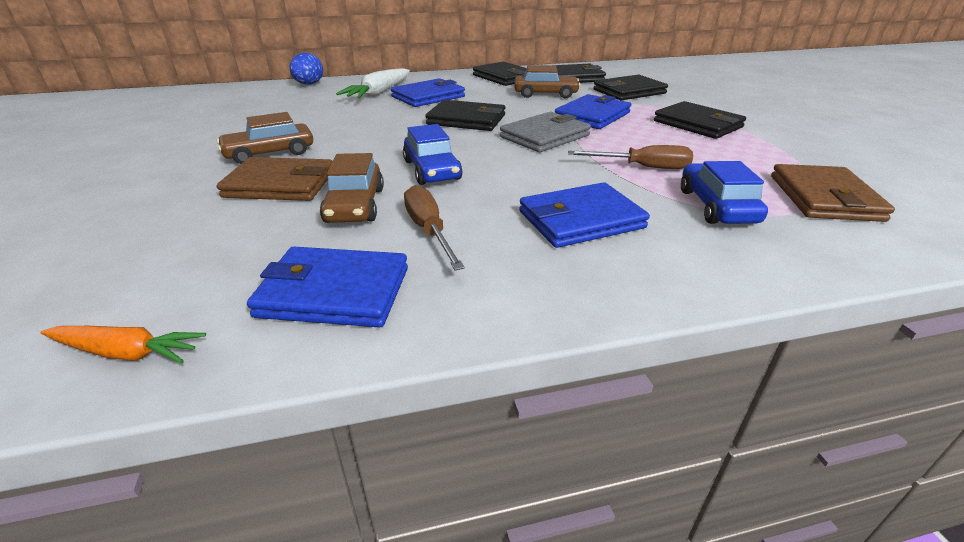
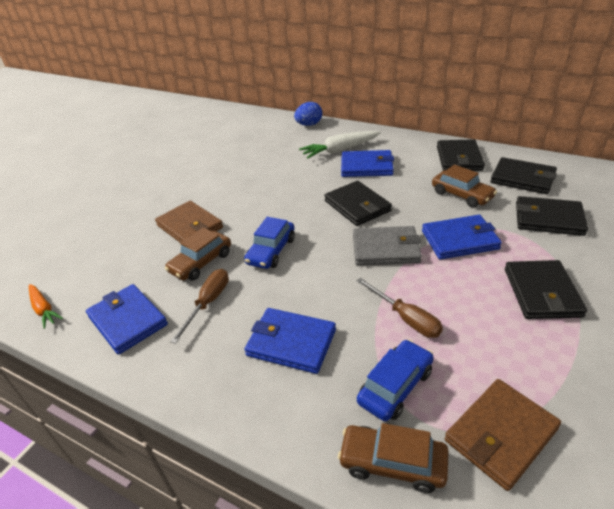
camera: 45 degrees right, 5 degrees up
brown car [217,112,313,164] -> brown car moved to [338,423,449,493]

